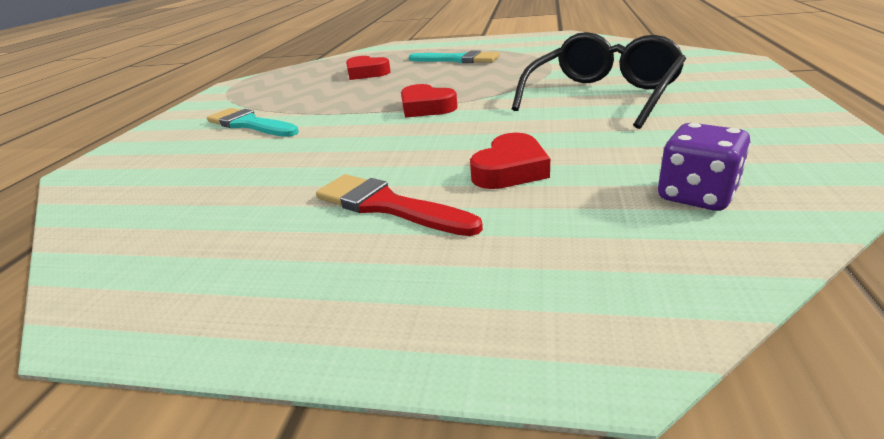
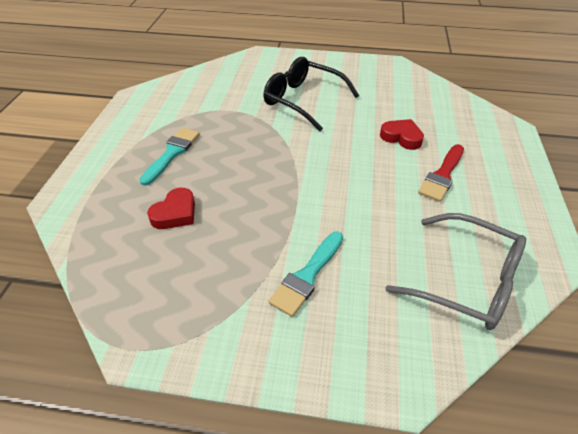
camera: 95 degrees left, 15 degrees up
red heart [401,84,458,118] -> none
purple dice [658,123,751,211] -> none
none -> grey glasses [385,213,526,330]

